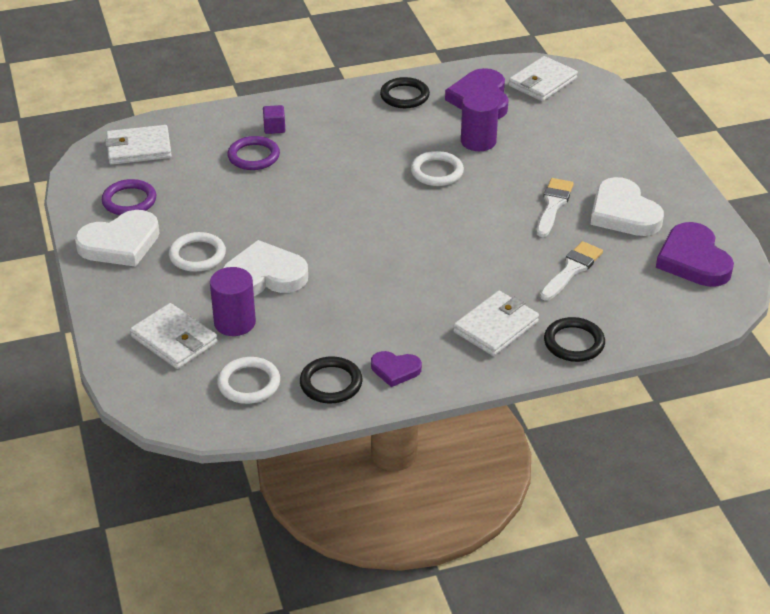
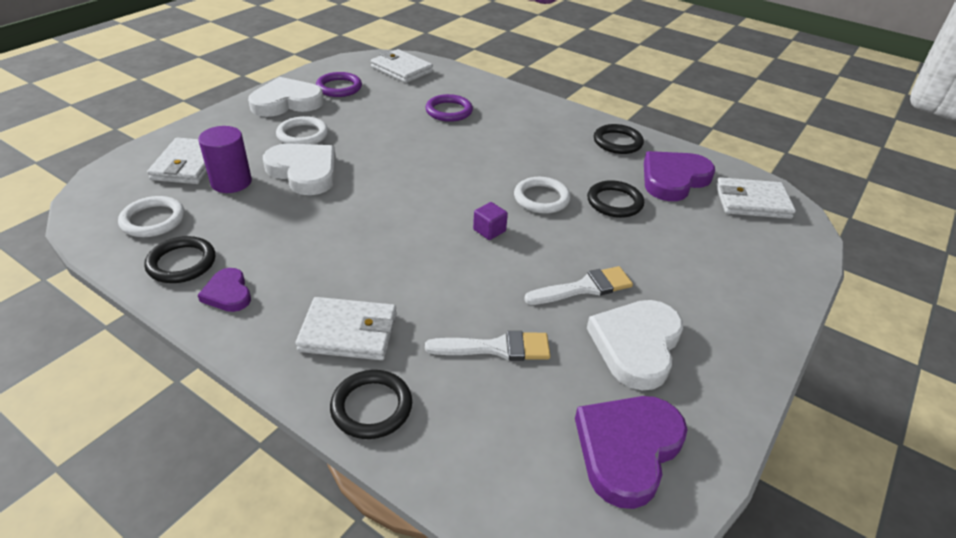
camera: 50 degrees right, 0 degrees up
white heart [75,210,160,267] -> white heart turned 135 degrees clockwise [248,77,324,117]
purple cube [263,105,285,134] -> purple cube moved to [473,202,508,240]
purple cylinder [461,91,499,151] -> black ring [587,180,644,218]

